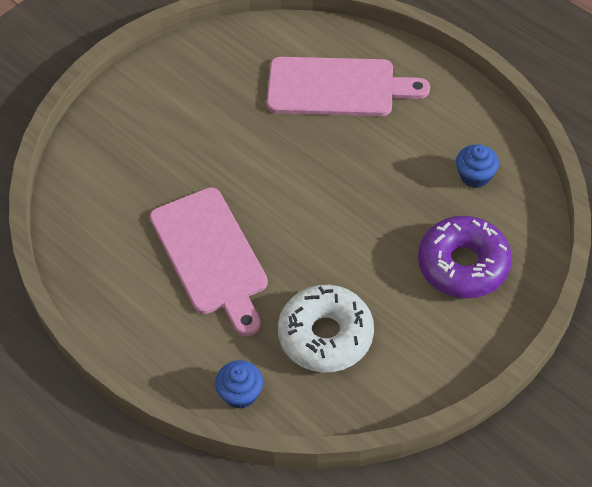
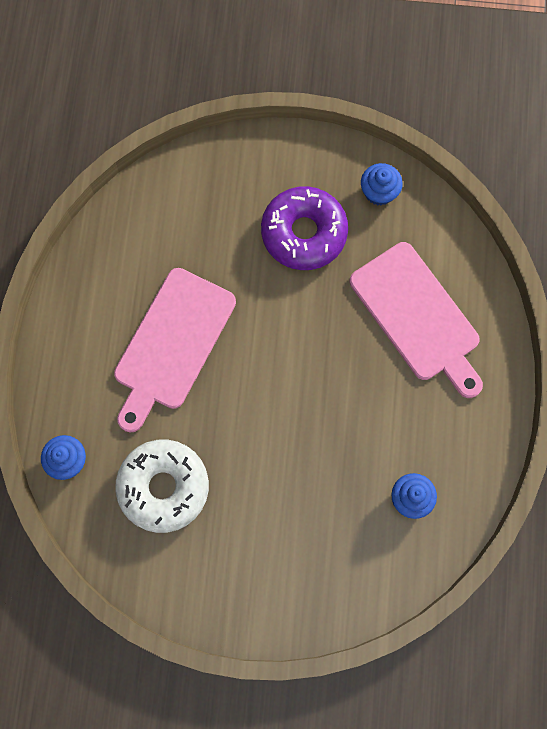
camera: 50 degrees right, 20 degrees up
purple donut [418,216,512,298] -> purple donut moved to [261,186,348,270]
none -> blue cupcake [361,163,403,206]

